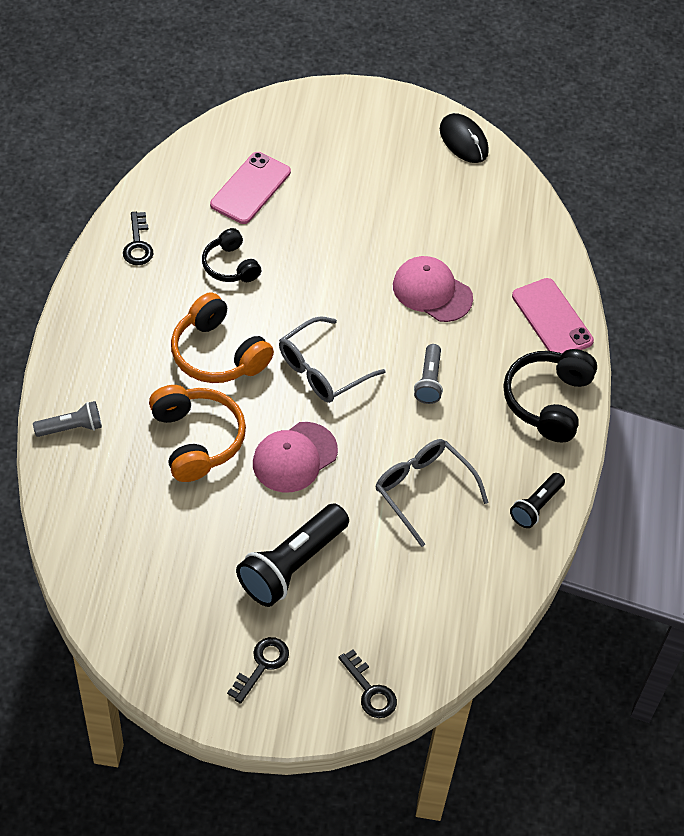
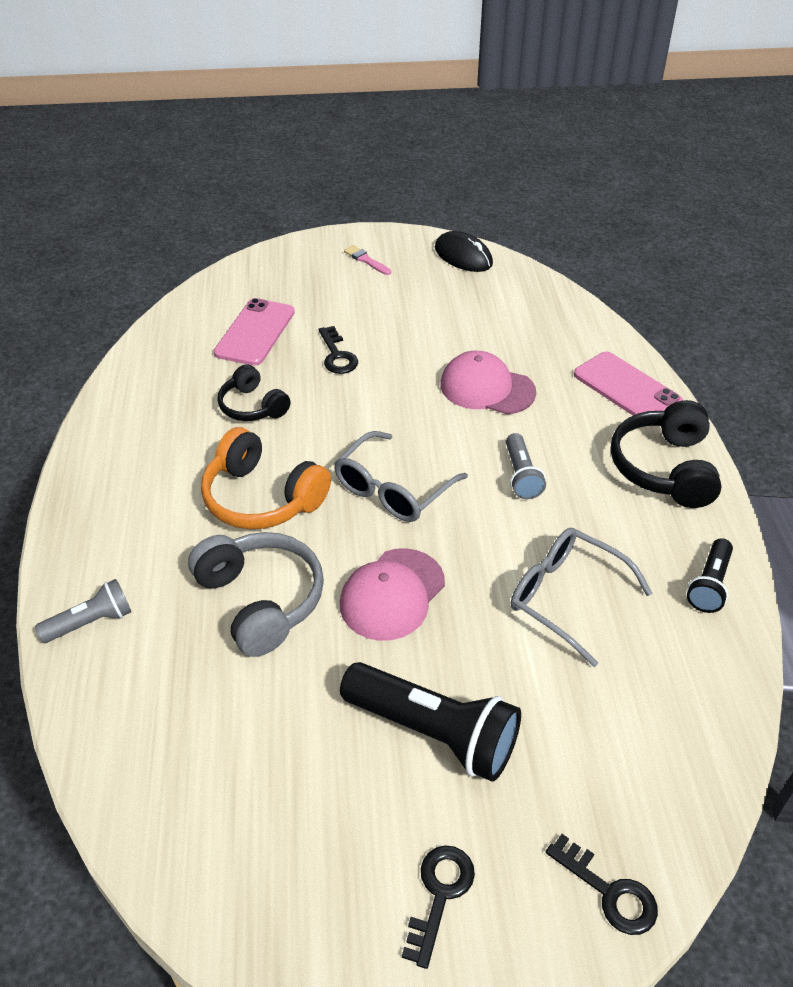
camera: 10 degrees left, 10 degrees down
black key [123,212,153,265] -> black key moved to [318,326,358,374]
orange headphones [149,385,246,482] -> grey headphones [188,532,324,657]
black flashlight [236,503,349,607] -> black flashlight turned 90 degrees counterclockwise [340,662,521,781]
none -> pink brush [344,245,391,275]

